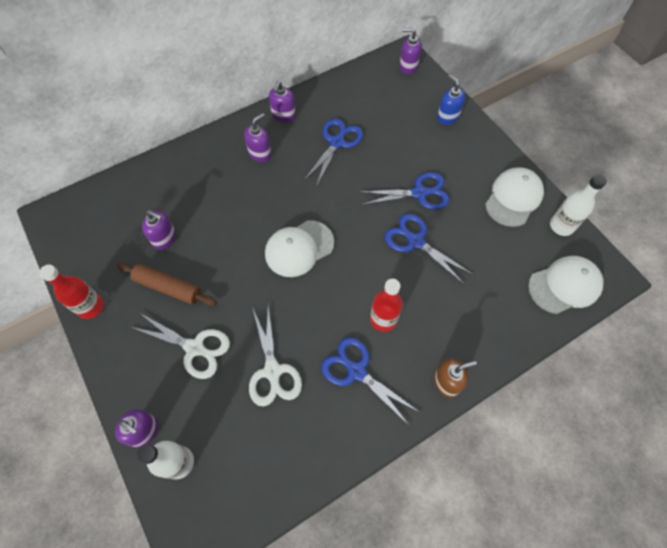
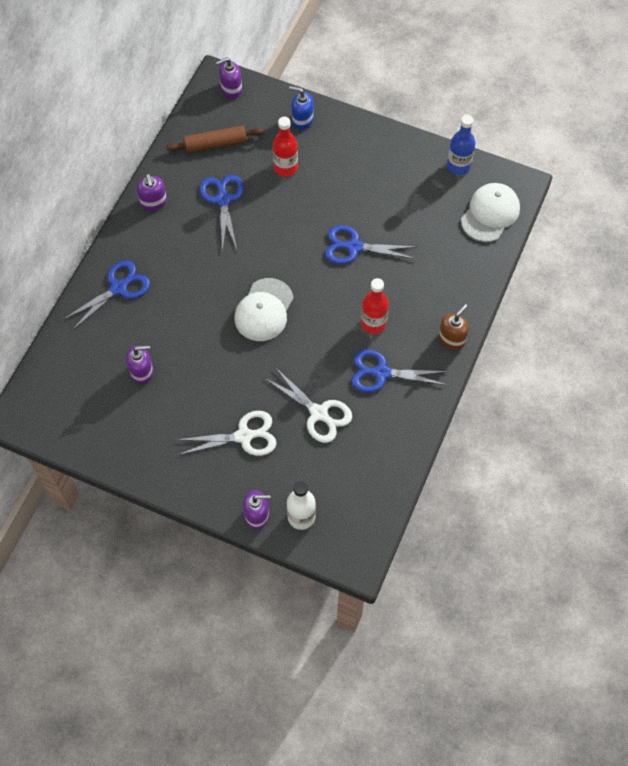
camera: 35 degrees left, 0 degrees up
red bottle [39,265,104,319] -> red bottle moved to [273,117,298,177]
brown rolling pin [117,263,217,306] -> brown rolling pin moved to [166,125,264,153]
purple soap dispenser [244,113,271,162] -> none
blue scissors [360,172,450,210] -> blue scissors moved to [63,260,150,330]
white cap [485,167,544,227] -> none
white bottle [550,174,607,236] -> blue bottle [447,115,475,175]

